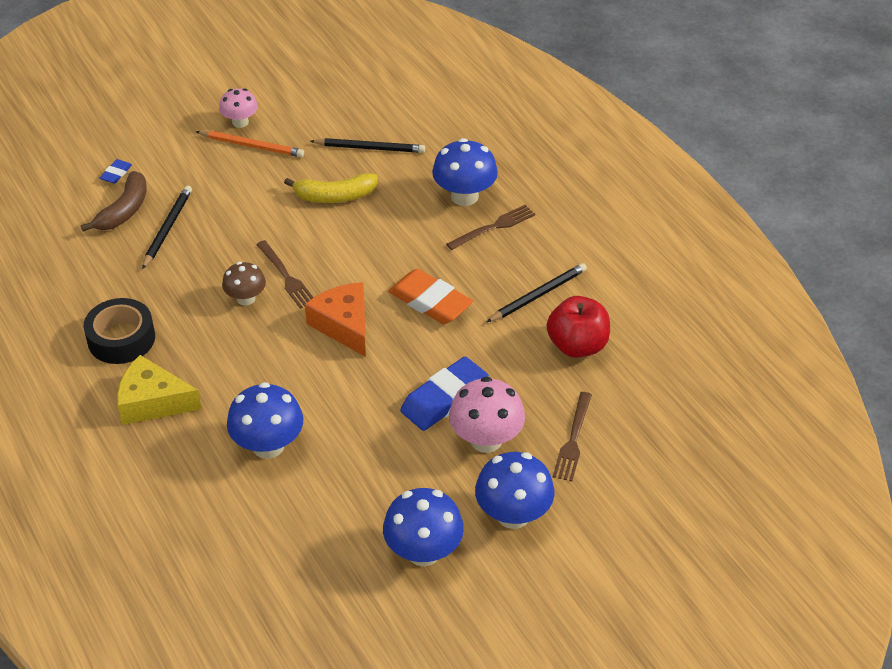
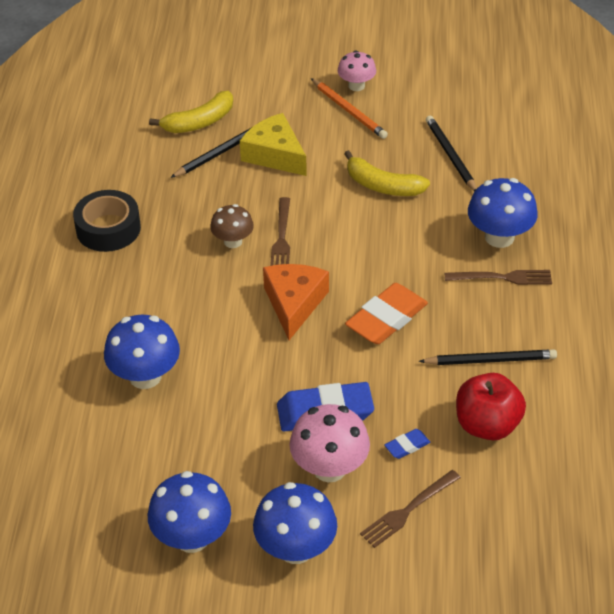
camera: 35 degrees right, 0 degrees up
brown banana [81,171,147,231] -> yellow banana [149,91,233,133]
blue eraser [100,159,132,184] -> blue eraser moved to [384,429,430,459]
yellow cheese [117,355,202,425] -> yellow cheese moved to [240,113,307,176]
black pencil [310,138,425,153] -> black pencil turned 150 degrees counterclockwise [426,116,477,191]
orange eraser [388,269,473,324] -> orange eraser turned 60 degrees clockwise [345,283,428,344]

